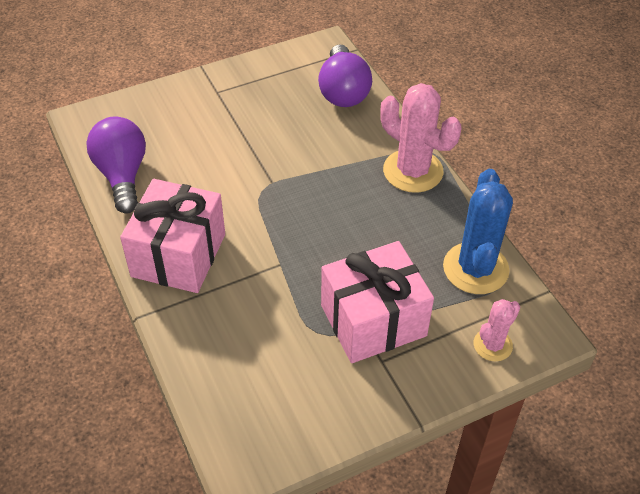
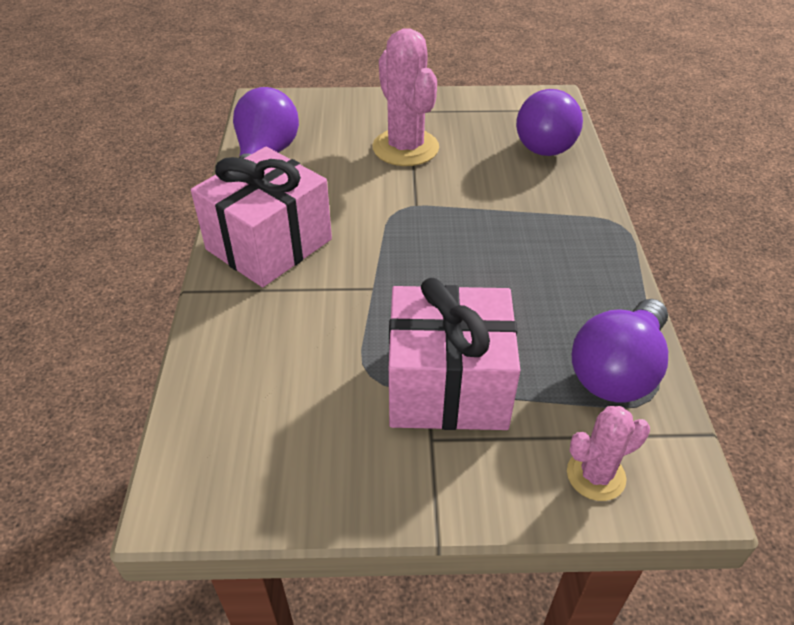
camera: 25 degrees right, 5 degrees down
pink cactus [380,83,461,193] -> pink cactus moved to [373,28,439,166]
blue cactus [443,169,513,294] -> purple light bulb [572,299,668,402]

